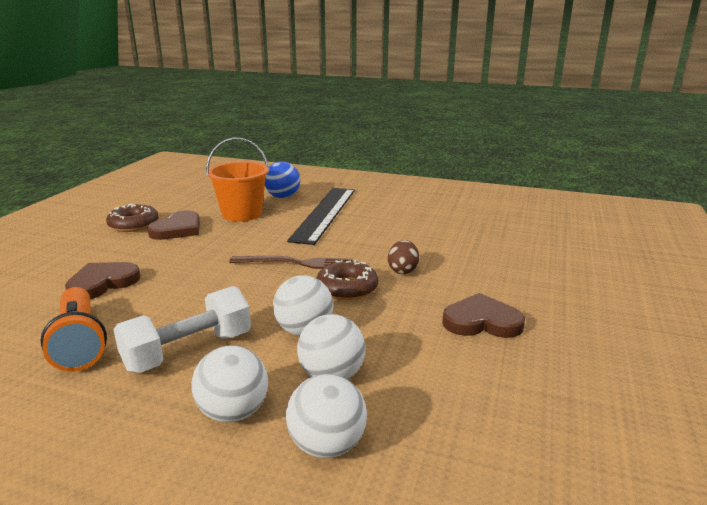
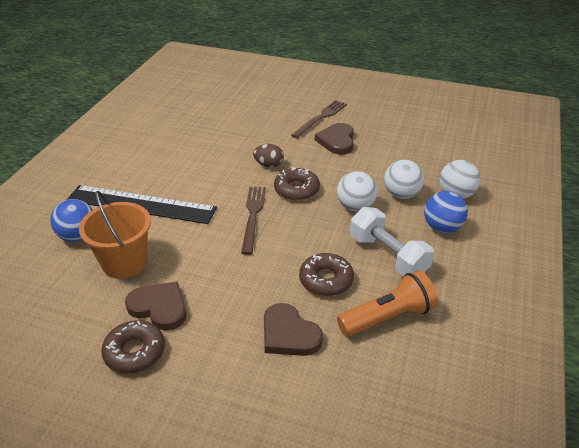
camera: 90 degrees left, 15 degrees up
white ball [191,345,268,422] -> blue ball [424,191,468,233]
none -> brown fork [291,100,347,138]
none -> brown donut [299,253,354,296]

